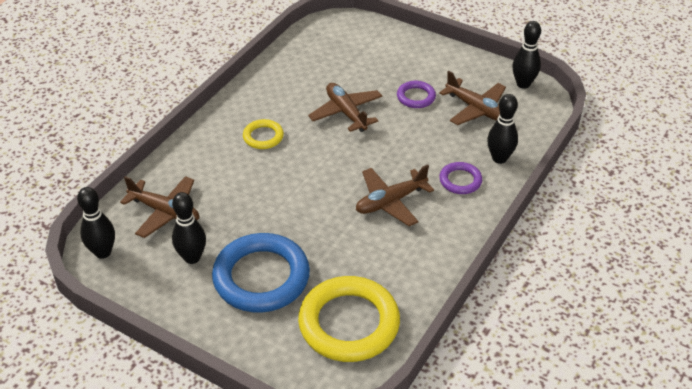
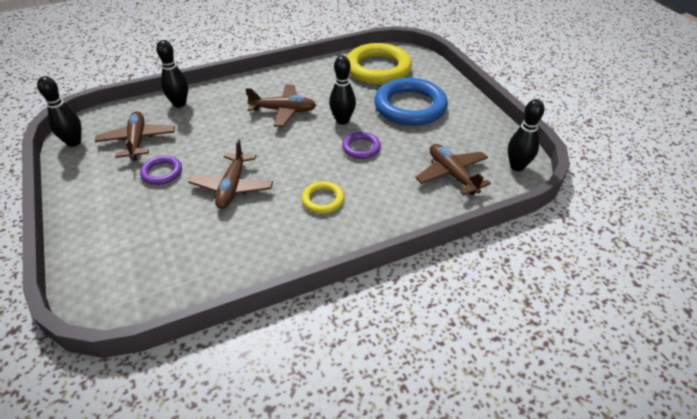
camera: 145 degrees left, 0 degrees up
black bowling pin [172,192,206,264] -> black bowling pin moved to [329,56,356,125]
purple ring [439,162,482,194] -> purple ring moved to [342,132,381,159]

